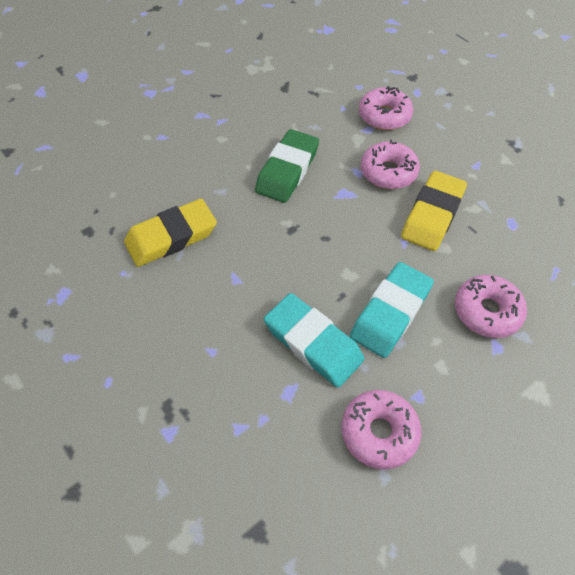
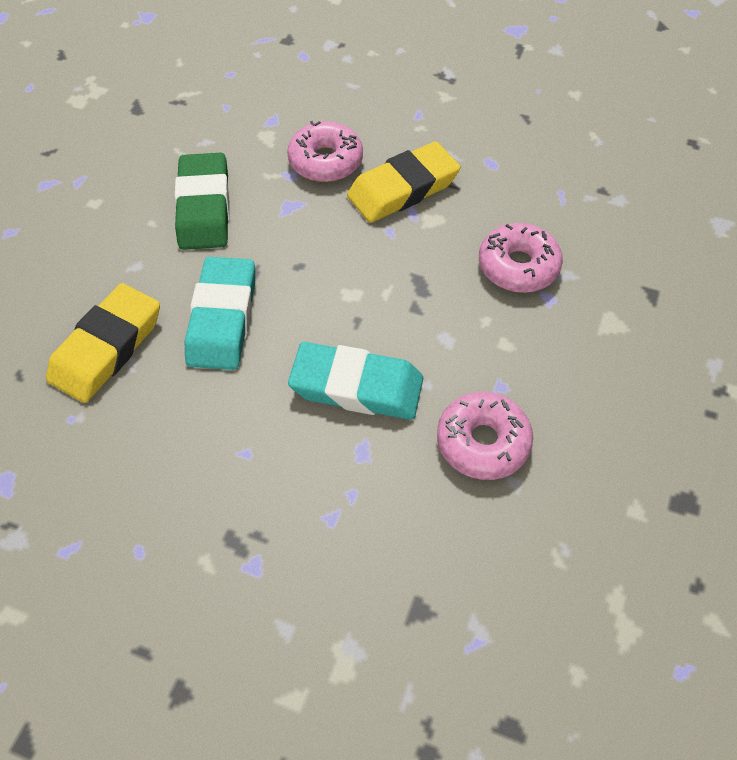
camera: 30 degrees left, 0 degrees up
turquoise eraser [350,262,434,358] -> turquoise eraser moved to [185,257,255,370]
pink donut [359,86,413,130] -> none
yellow eraser [401,171,467,251] -> yellow eraser turned 60 degrees clockwise [347,141,461,223]

